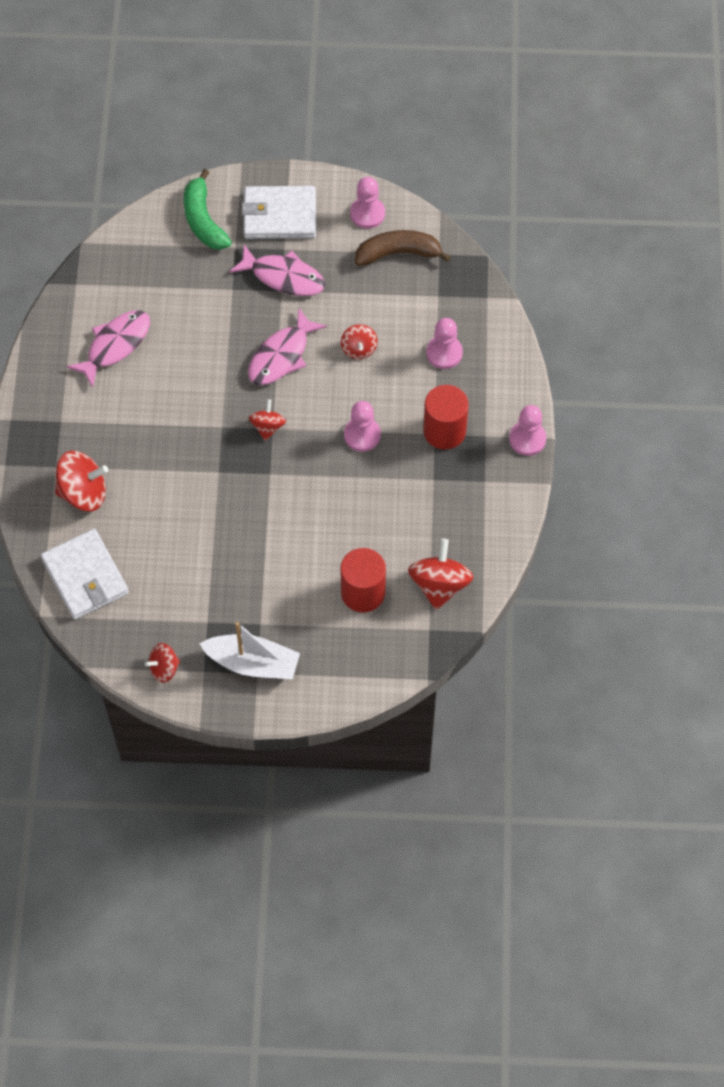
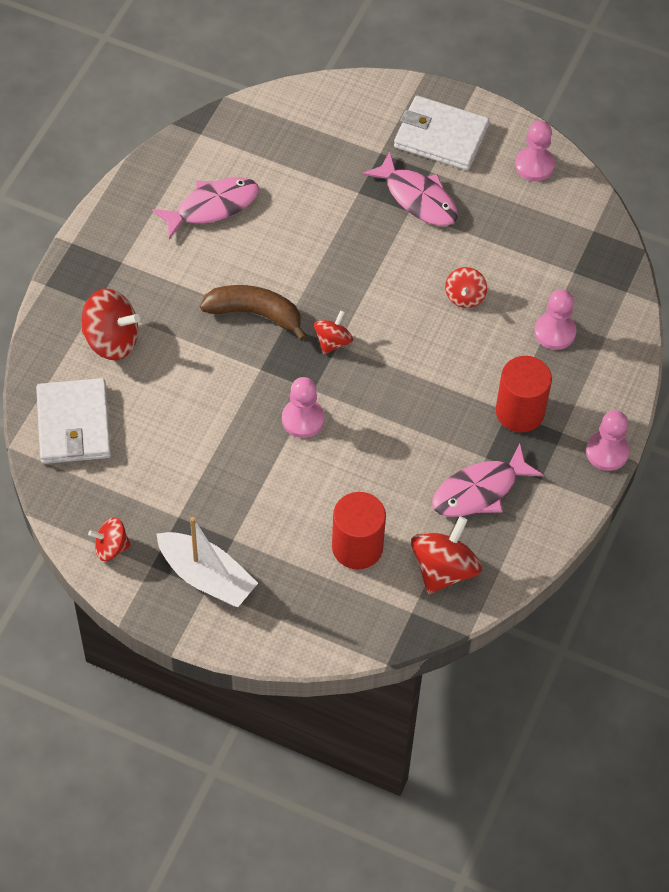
camera: 20 degrees right, 5 degrees down
green banana [184,169,232,250] -> none
pink fish [248,308,327,385] -> pink fish moved to [432,443,544,517]
pink pawn [344,401,381,452] -> pink pawn moved to [282,377,325,438]
brown banana [355,230,451,266] -> brown banana moved to [200,285,307,341]

